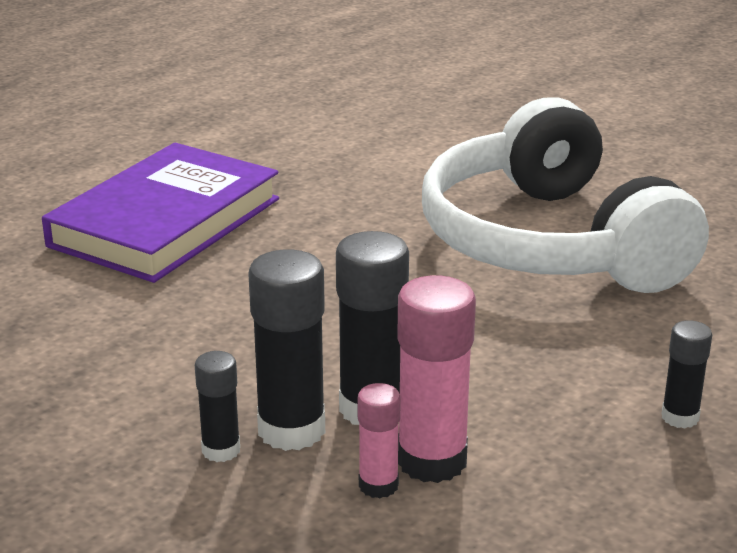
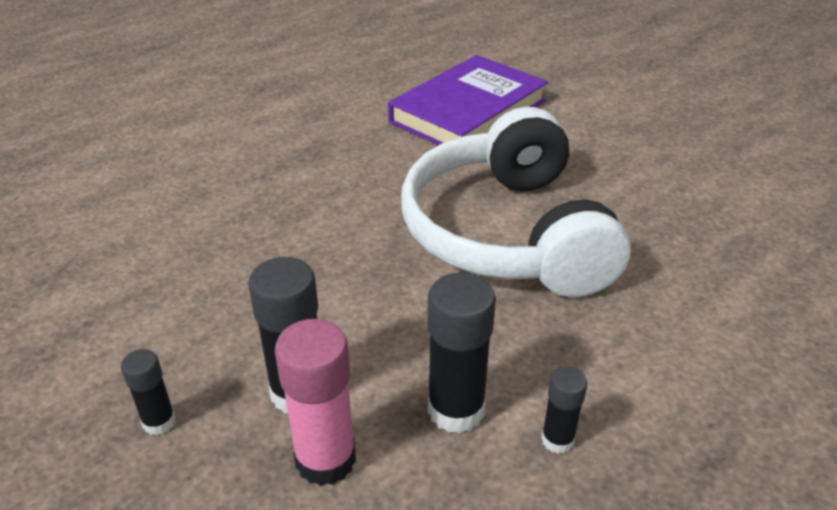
camera: 10 degrees right, 10 degrees up
purple book [42,143,279,283] -> purple book moved to [388,55,548,145]
black glue stick [248,249,325,451] -> black glue stick moved to [428,273,496,434]
pink glue stick [358,383,401,498] -> none

